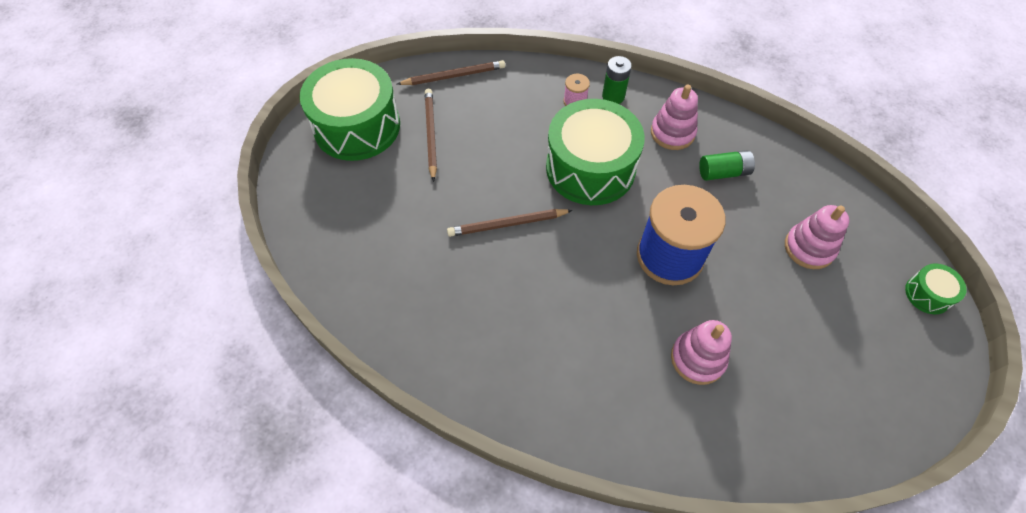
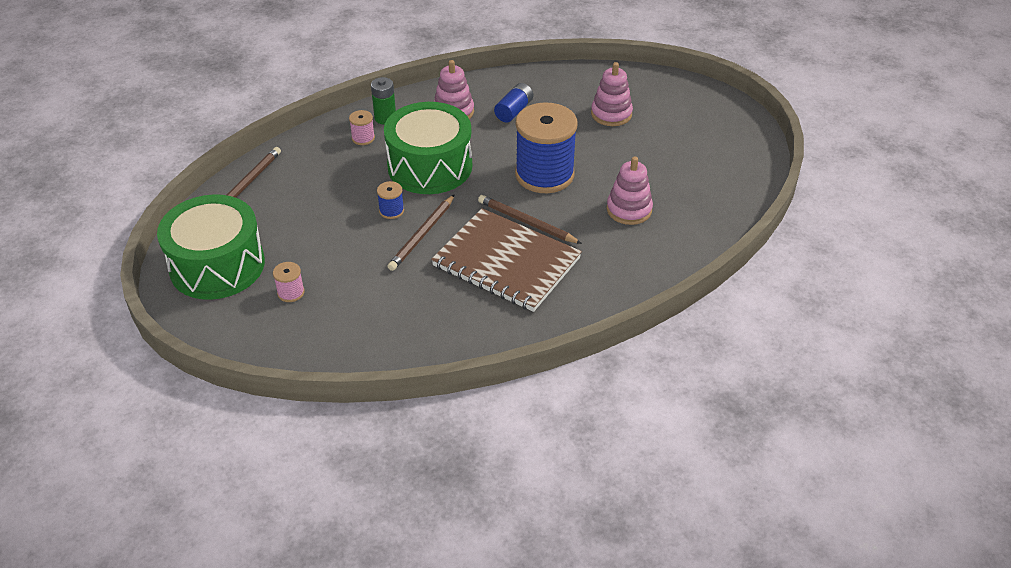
camera: 50 degrees left, 15 degrees down
brown pencil [425,89,437,182] -> brown pencil moved to [478,195,582,244]
green battery [699,150,755,181] -> blue battery [494,83,533,123]
green drum [905,264,967,314] -> none
none -> pink spool [273,262,305,302]
none -> blue spool [377,181,404,219]
none -> brown notebook [431,208,582,312]

